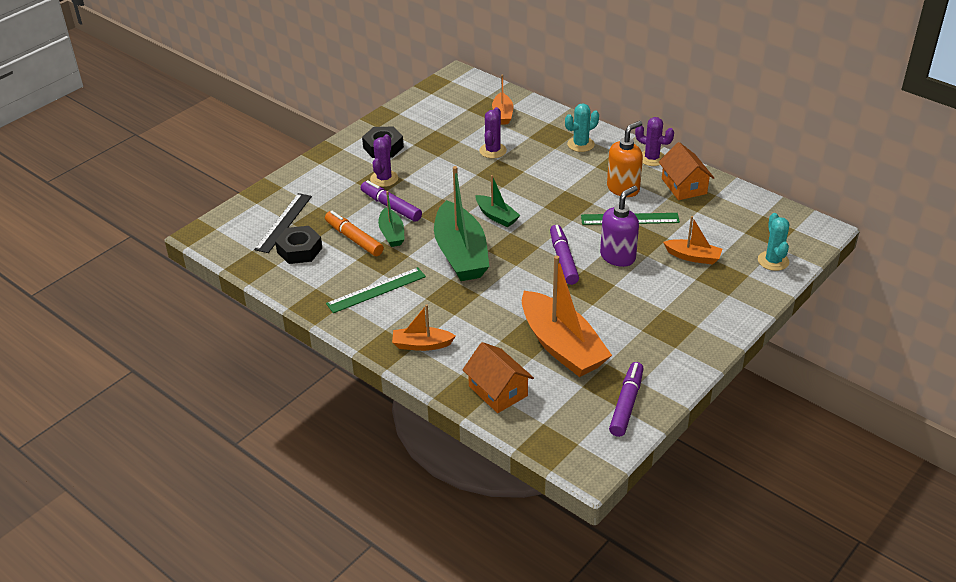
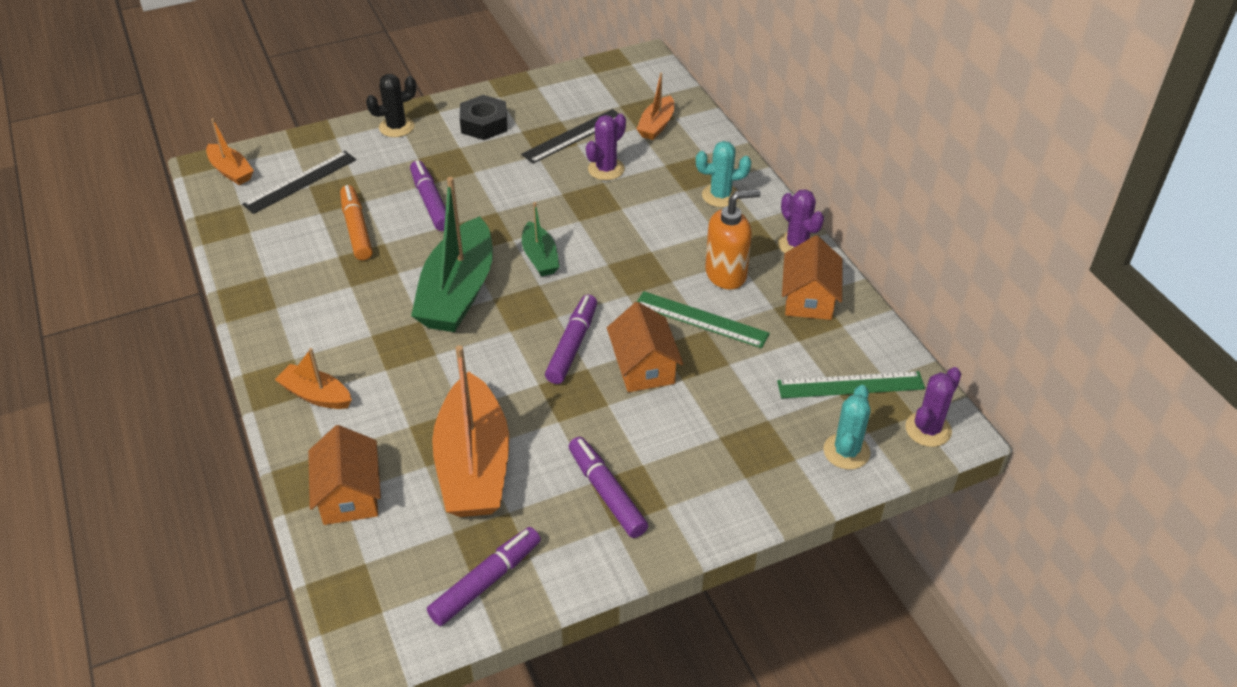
camera: 25 degrees right, 5 degrees up
black nut [275,226,322,264] -> none
green ruler [326,267,426,313] -> green ruler moved to [777,371,925,398]
purple cactus [370,134,398,187] -> purple cactus moved to [905,367,961,447]
green boat [378,191,405,247] -> none
purple soap dispenser [600,186,639,267] -> orange house [607,302,684,392]
orange boat [663,216,722,265] -> orange boat moved to [206,118,254,185]
none -> black cactus [366,74,416,137]
none -> black ruler [521,109,619,164]
none -> purple marker [569,437,648,538]

